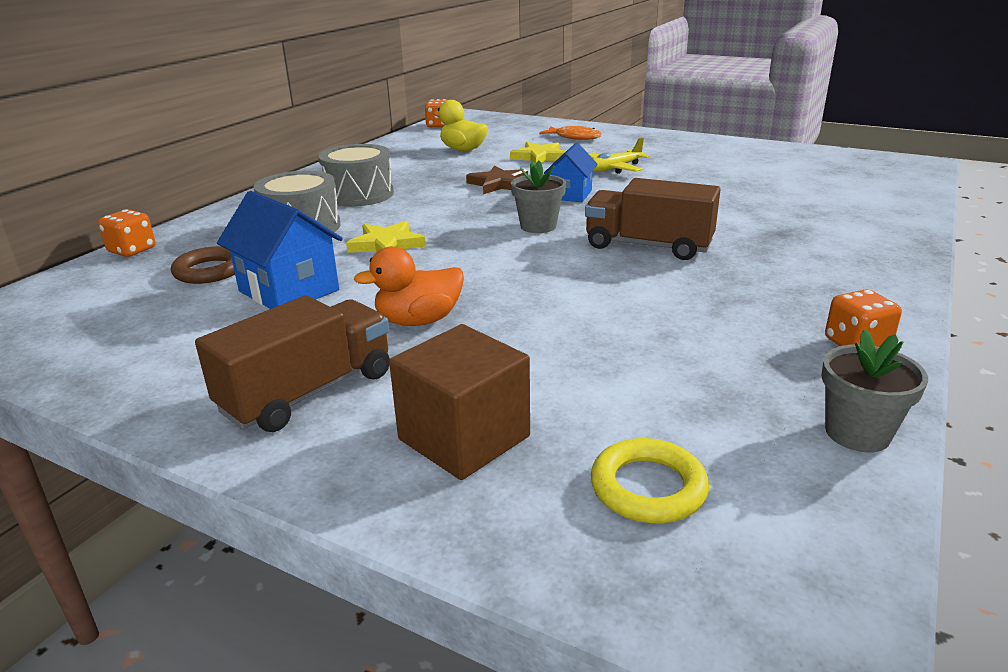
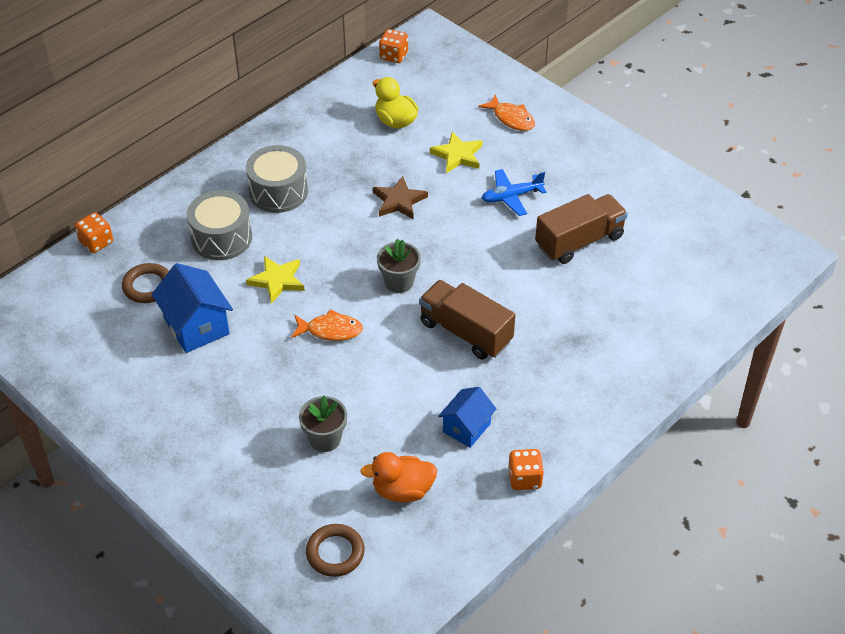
camera: 15 degrees right, 20 degrees up
brown truck [195,295,390,432] -> brown truck moved to [535,194,628,264]
orange duck [354,246,464,326] -> orange duck moved to [360,452,437,502]
brown cube [389,324,530,480] -> none
blue house [544,143,598,202] -> blue house moved to [438,387,496,448]
yellow plane [588,138,650,174] -> blue plane [481,169,547,216]
yellow ring [591,438,709,523] -> brown ring [306,524,365,577]
grey flower pot [821,329,928,452] -> grey flower pot moved to [299,396,347,452]
none -> orange fish [291,309,363,341]

